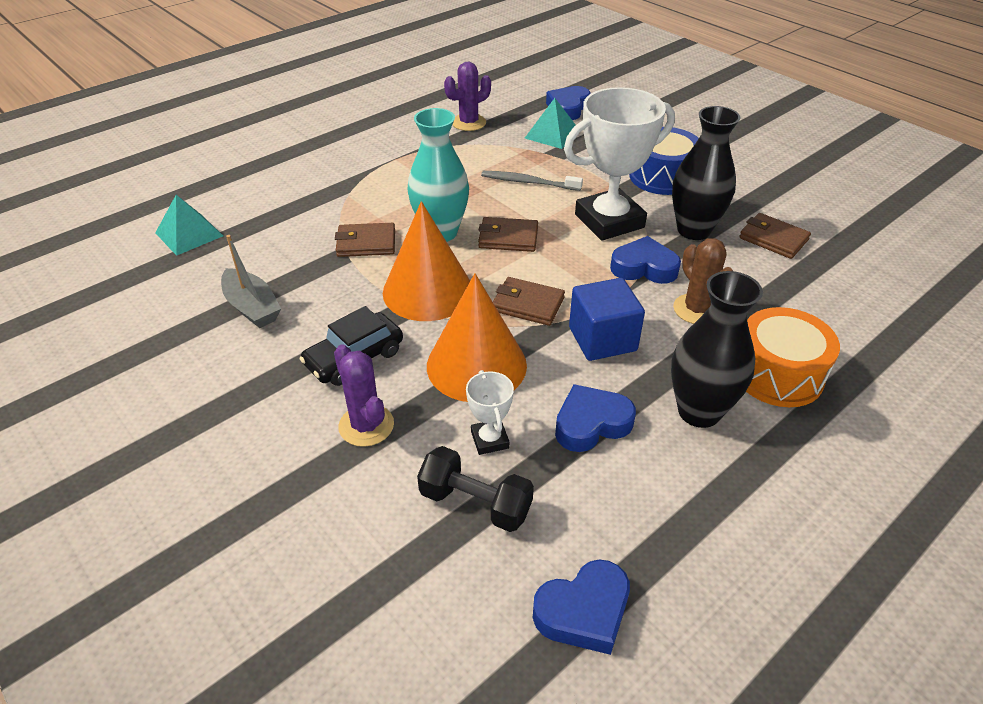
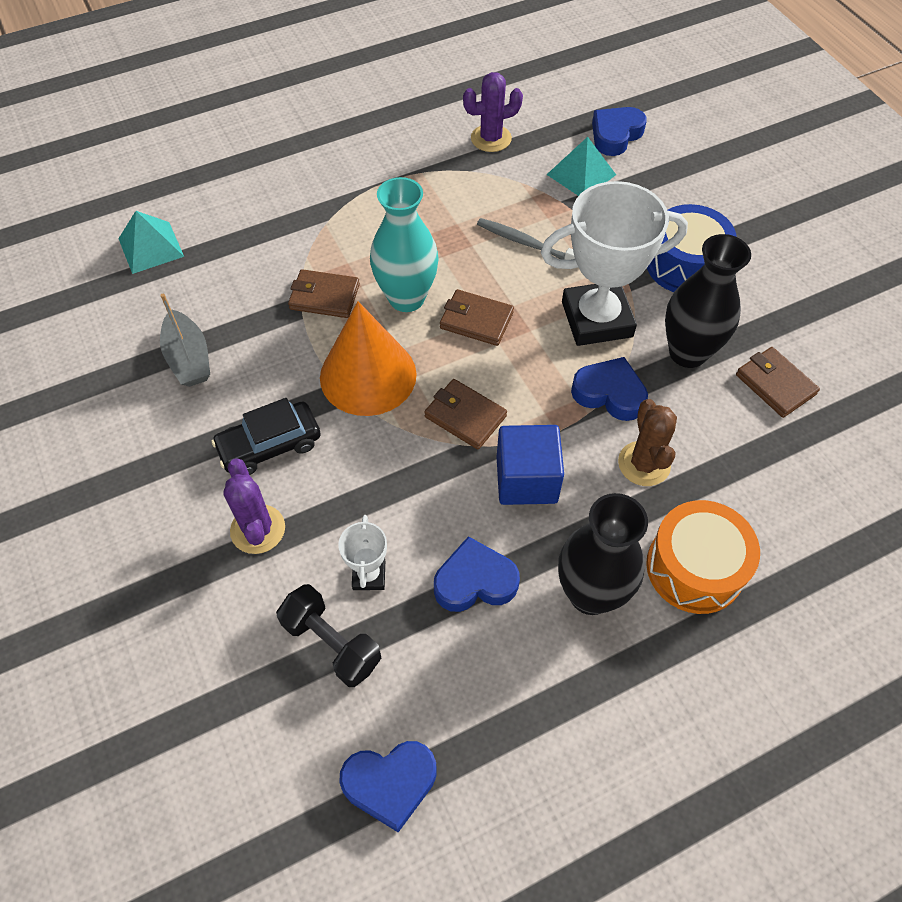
camera: 15 degrees right, 15 degrees up
orange cone [427,273,527,402] -> none

